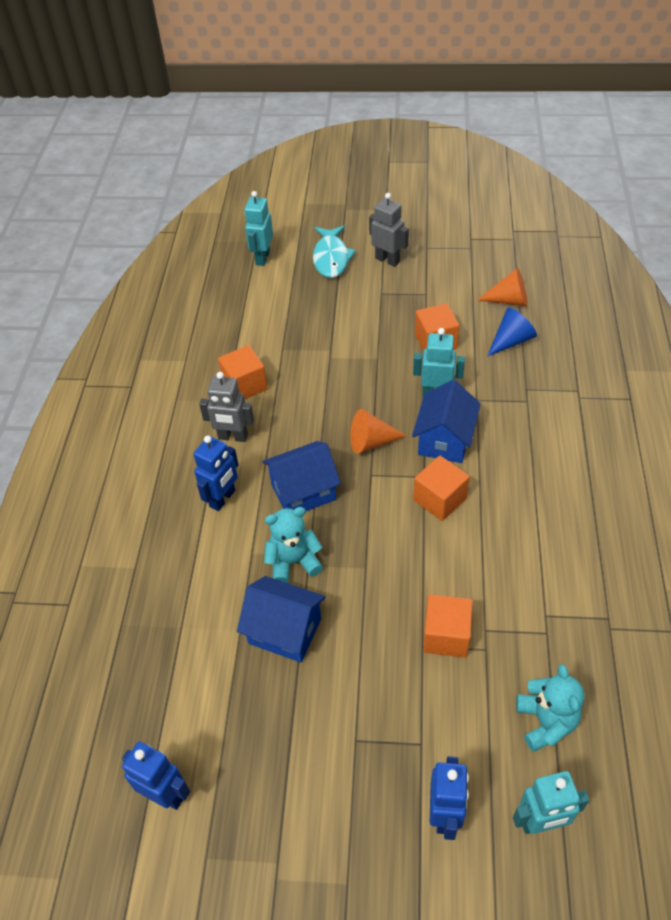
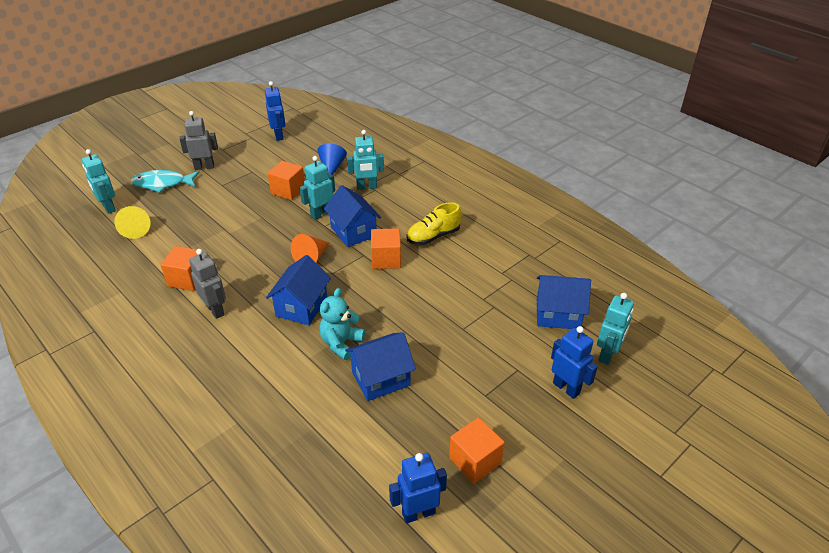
camera: 50 degrees left, 10 degrees down
blue robot [194,436,239,511] -> blue robot moved to [265,81,285,141]
grey robot [199,372,254,442] -> grey robot turned 90 degrees counterclockwise [189,249,226,319]
turquoise fish [313,226,356,278] -> turquoise fish turned 135 degrees clockwise [131,170,200,193]
orange cube [423,594,473,658] -> orange cube moved to [449,417,505,483]
orange cone [477,268,528,306] -> none
turquoise teddy bear [516,664,585,752] -> blue house [537,275,591,329]
none -> yellow cone [114,206,150,239]
none -> turquoise robot [347,130,384,190]
none -> yellow shoe [407,202,461,245]

